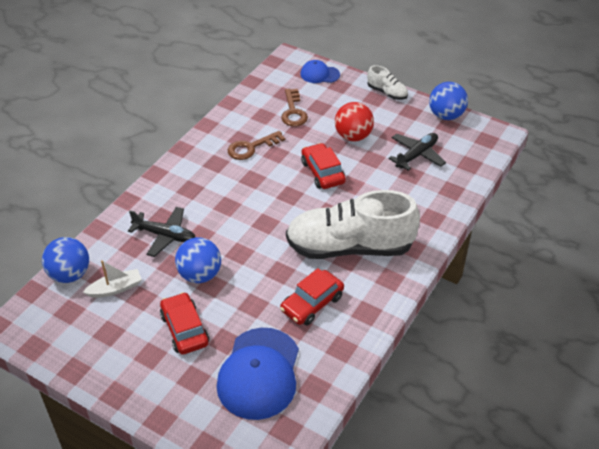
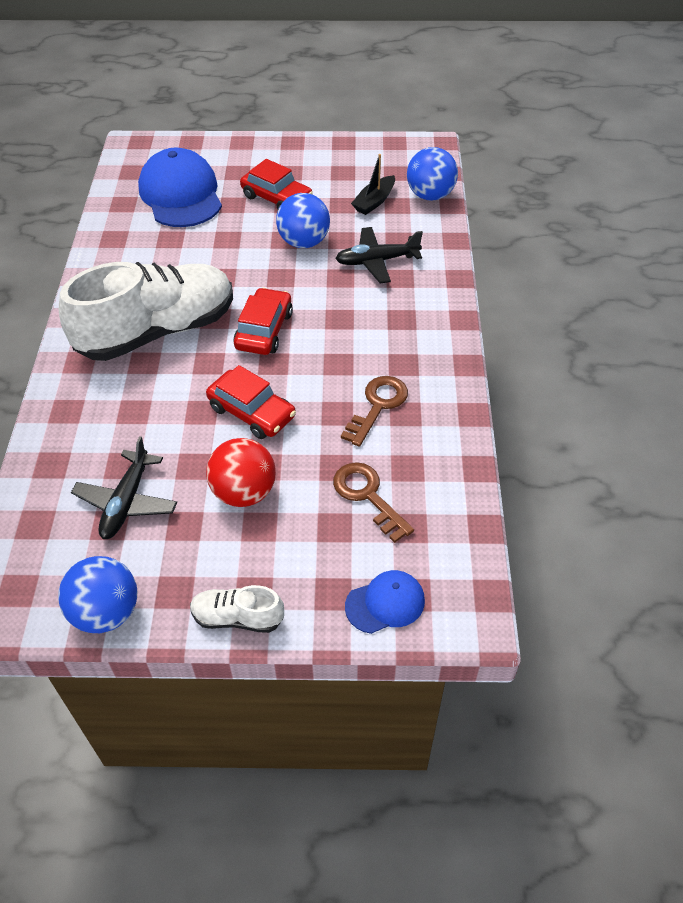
camera: 150 degrees right, 5 degrees up
white boat [83,260,142,298] -> black boat [351,154,395,215]
red car [280,268,344,325] -> red car moved to [233,288,293,355]

